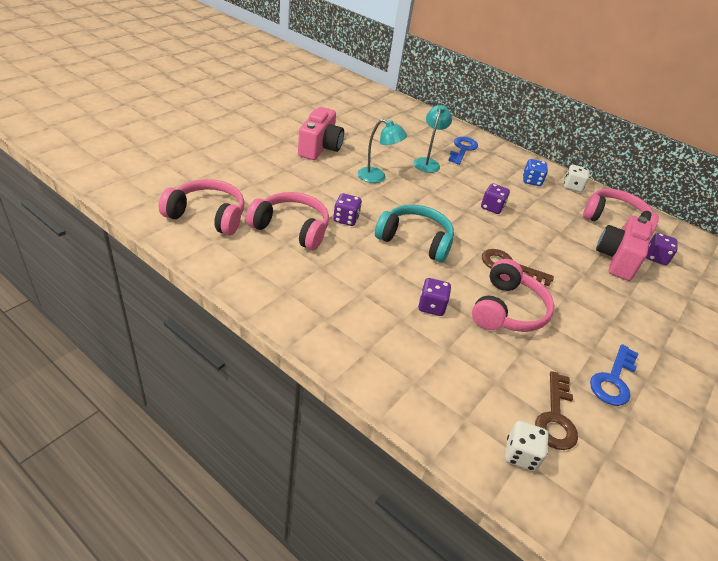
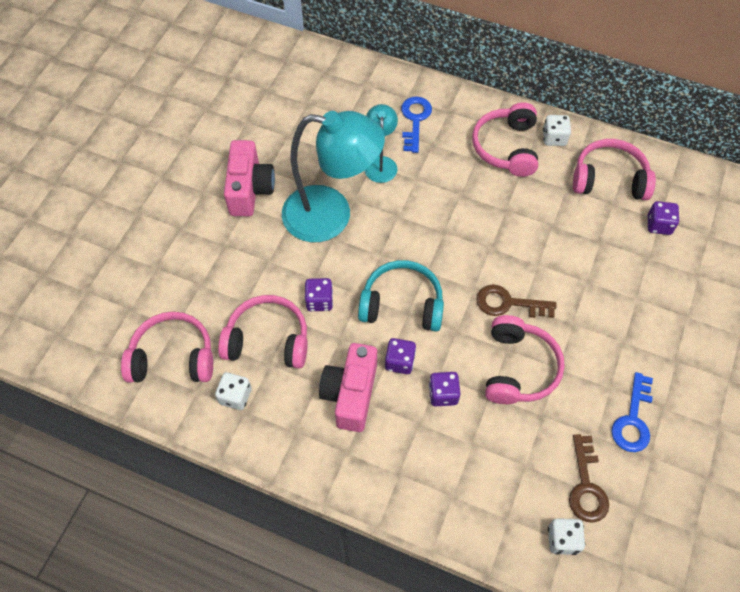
camera: 10 degrees left, 20 degrees up
turquoise lamp [358,119,407,183] -> turquoise lamp [282,111,385,242], size x2.01
purple dice [481,183,510,214] -> purple dice moved to [385,338,416,374]
blue dice [523,159,548,186] -> pink headphones [472,102,538,177]
pink camera [596,216,653,281] -> pink camera moved to [319,343,377,432]
none -> white dice [215,372,252,410]

